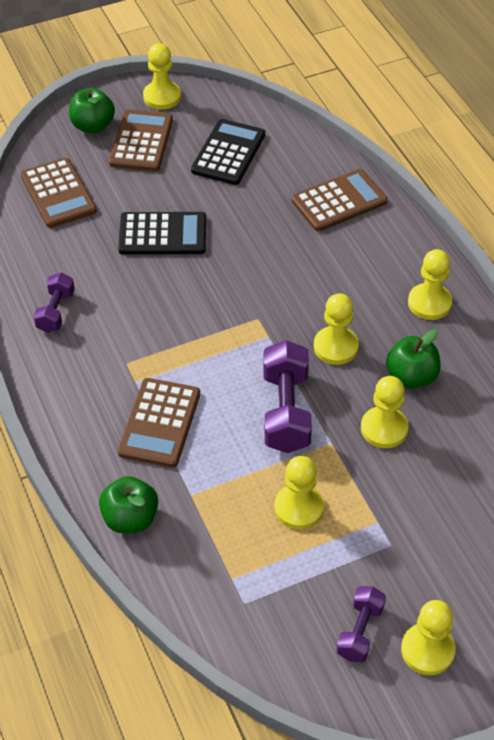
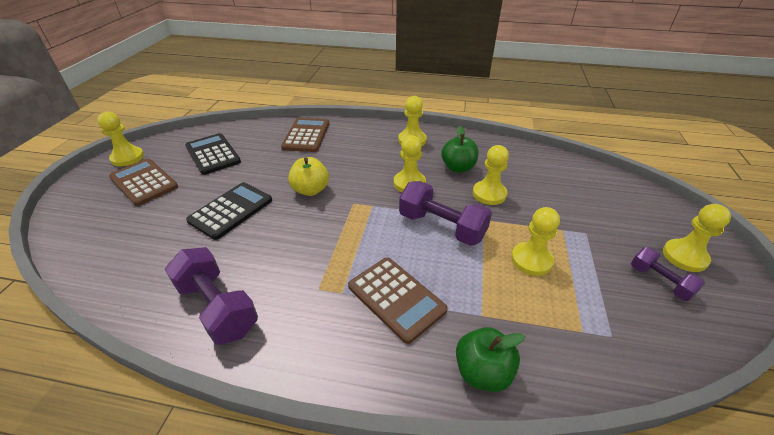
camera: 55 degrees left, 10 degrees down
brown calculator [20,158,97,228] -> none
purple dumbbell [34,272,75,333] -> purple dumbbell [165,247,258,345], size x1.69
green apple [69,88,115,133] -> none
none -> yellow apple [288,157,329,196]

